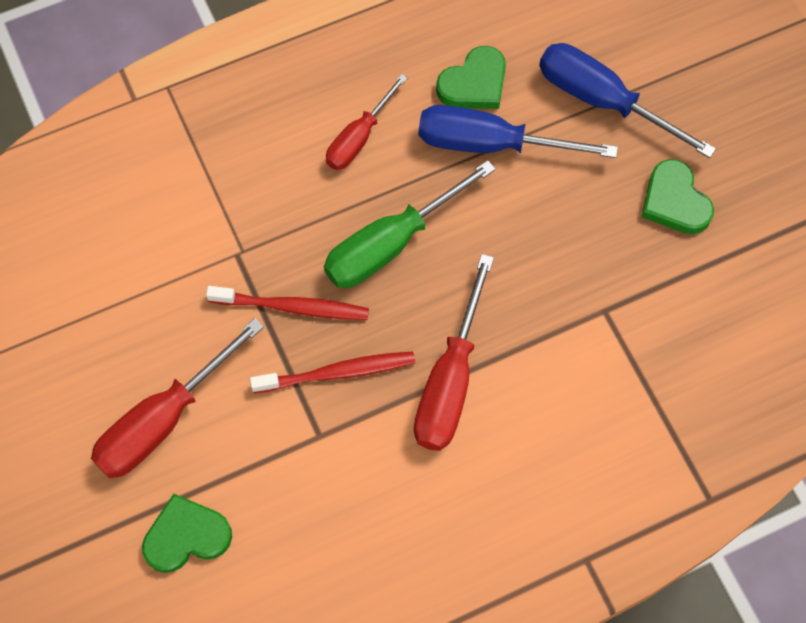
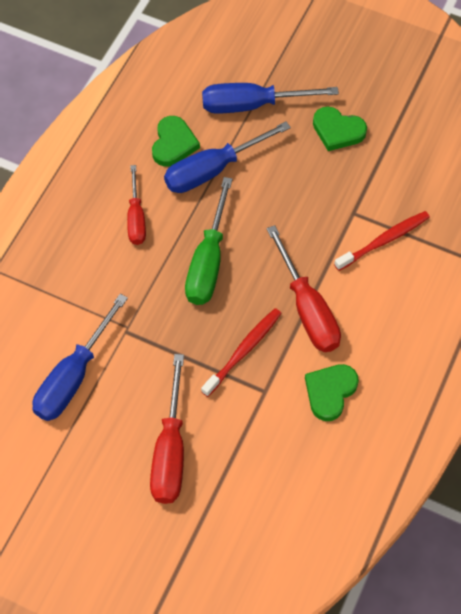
camera: 40 degrees left, 5 degrees down
green heart [142,494,232,573] -> green heart moved to [305,364,359,421]
red toothbrush [206,286,369,320] -> red toothbrush moved to [334,211,430,271]
none -> blue screwdriver [32,294,128,421]

